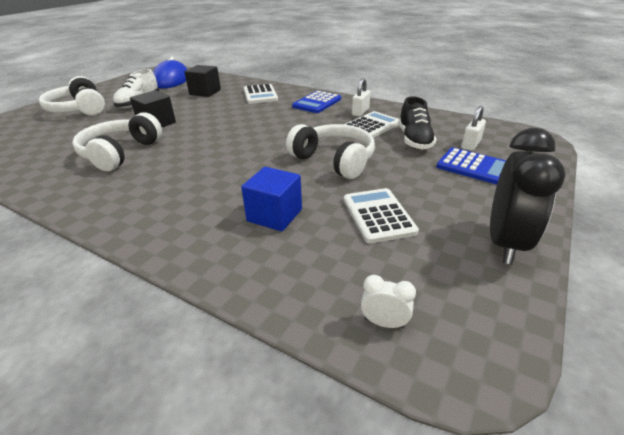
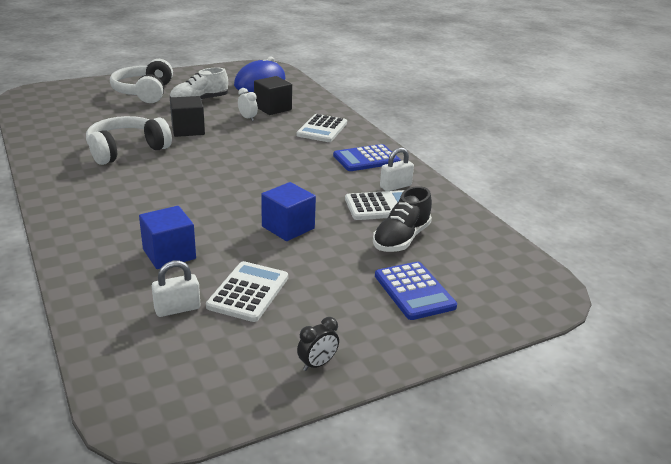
camera: 30 degrees right, 5 degrees down
white headphones [286,124,375,179] -> blue cube [261,182,316,241]
white clock [361,275,416,328] -> white clock moved to [238,88,258,121]
white padlock [461,106,486,151] -> white padlock moved to [152,260,201,317]
black clock [490,128,566,264] -> black clock [297,317,339,371], size x0.44

